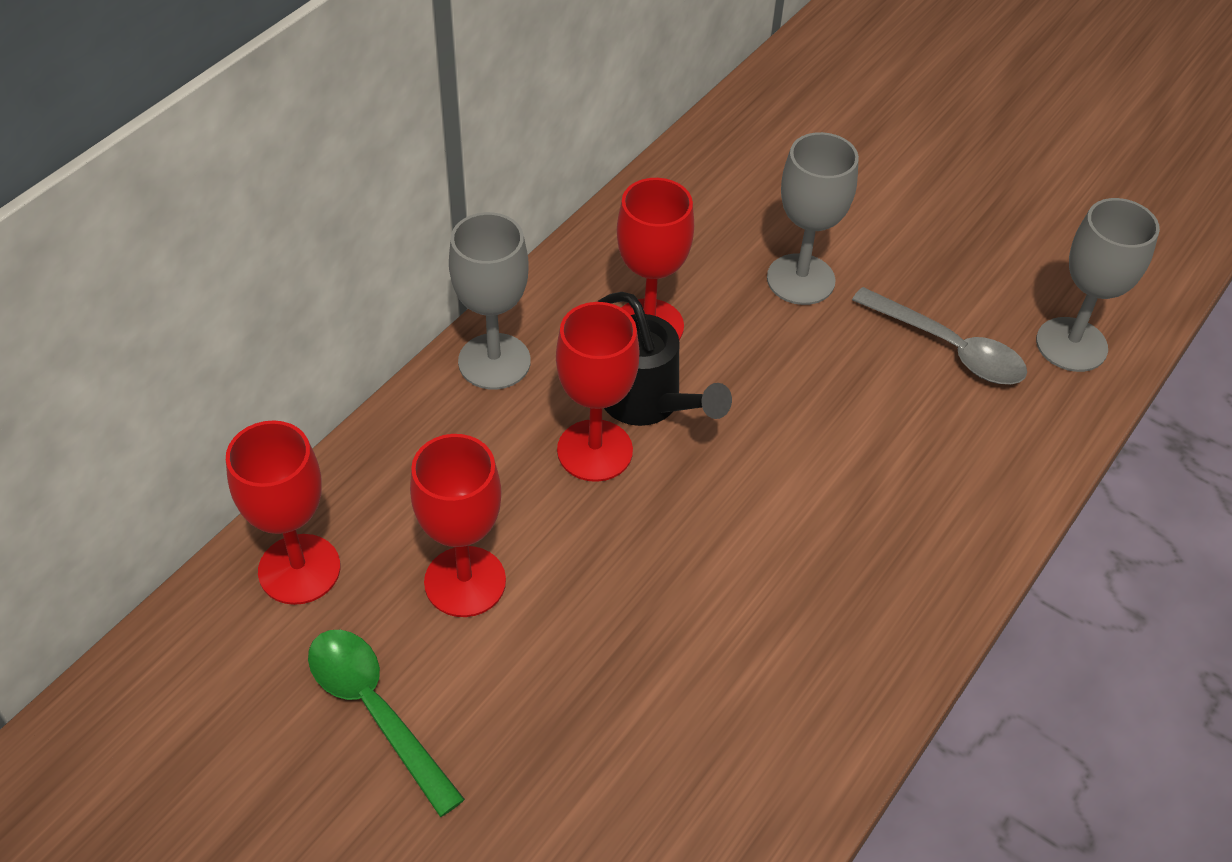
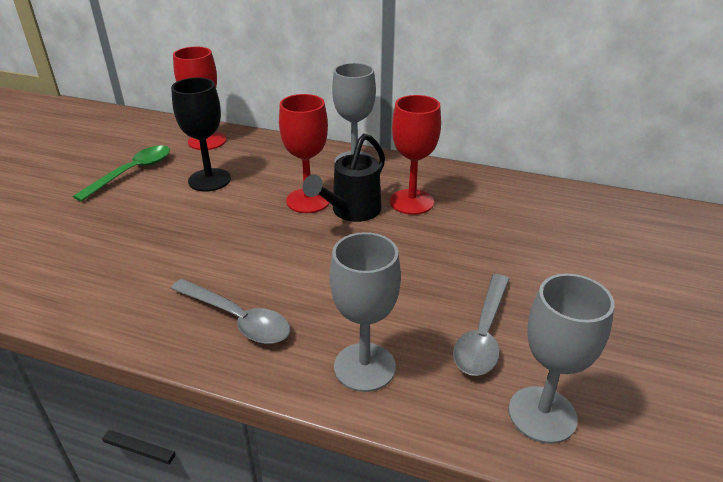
camera: 75 degrees right, 15 degrees down
red goblet [410,434,506,617] -> black goblet [171,77,231,191]
grey goblet [767,132,859,305] -> grey goblet moved to [330,232,401,392]
none -> grey spoon [171,279,290,344]

